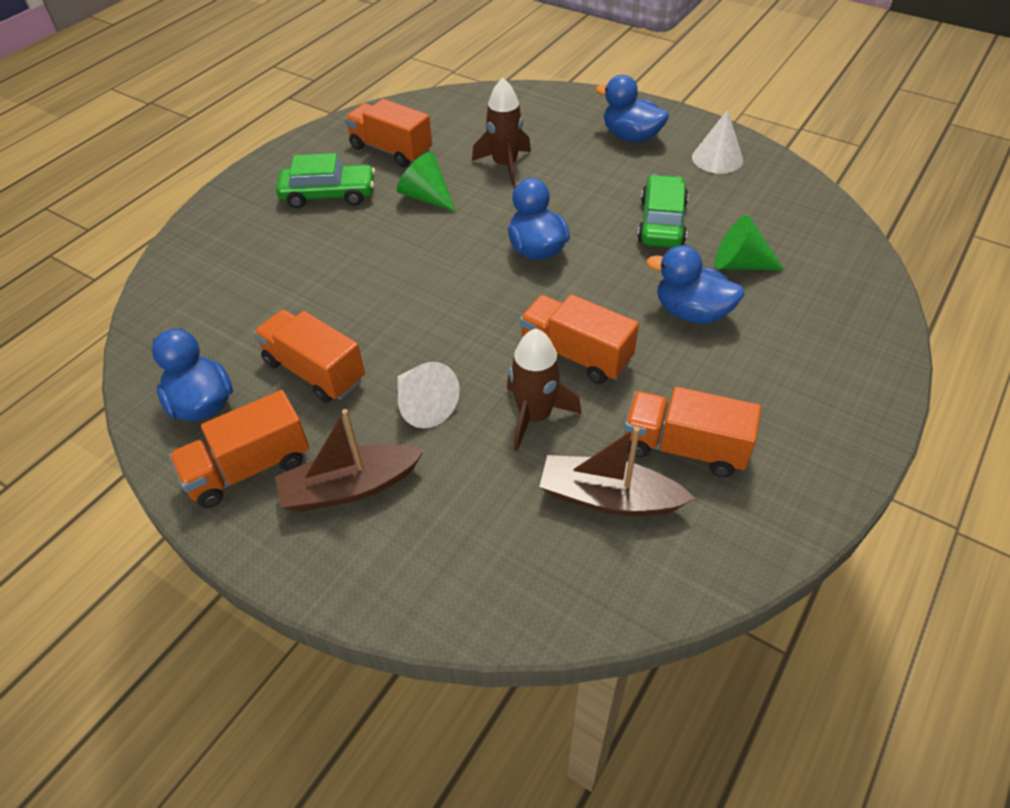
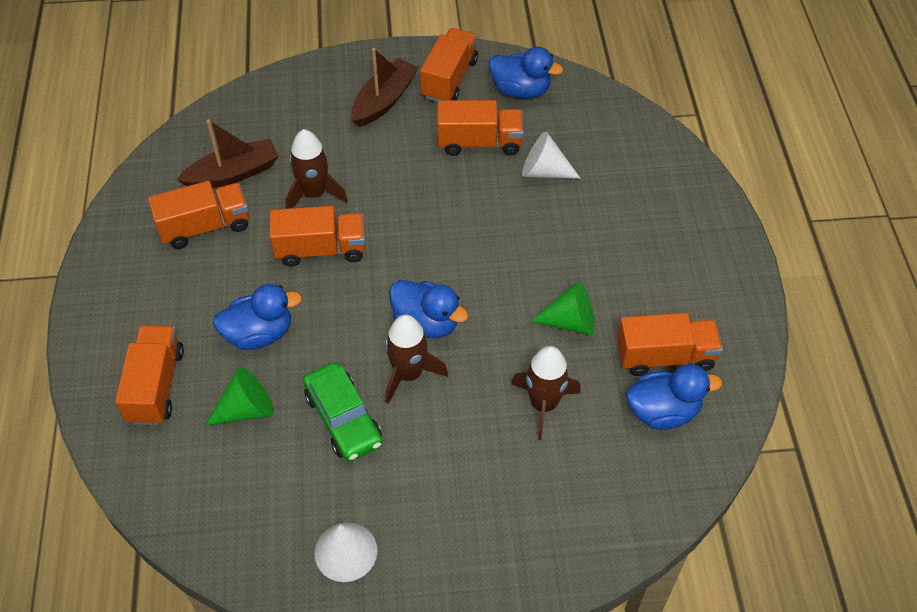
camera: 140 degrees right, 5 degrees up
green car [276,153,375,208] -> none
white cone [397,362,460,428] -> white cone moved to [522,131,581,179]
blue duck [595,75,669,142] -> blue duck moved to [626,364,722,430]
none -> orange truck [115,325,184,425]
none -> brown rocket [385,315,448,404]

